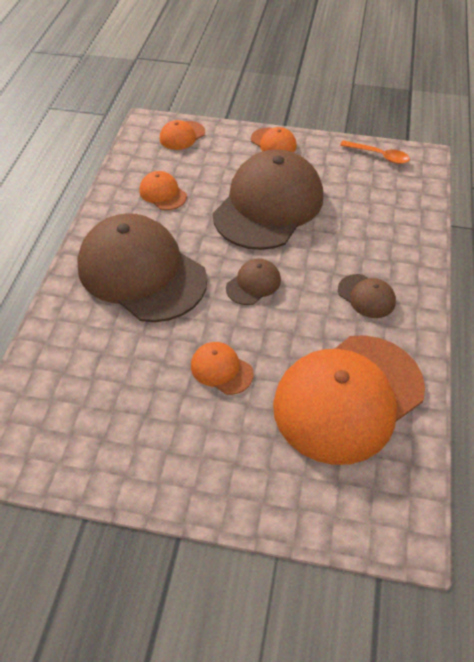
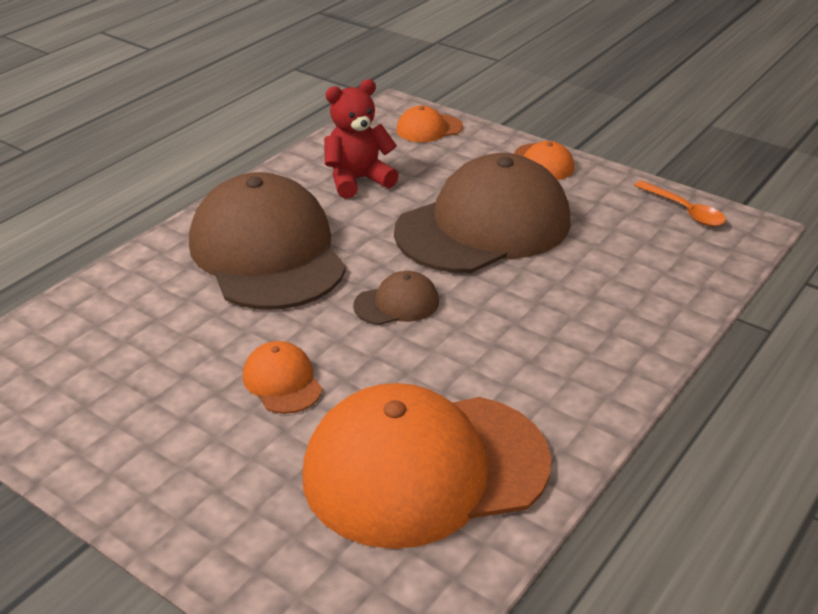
camera: 25 degrees right, 15 degrees down
orange cap [139,171,187,210] -> red teddy bear [324,79,399,199]
brown cap [338,274,396,318] -> none

